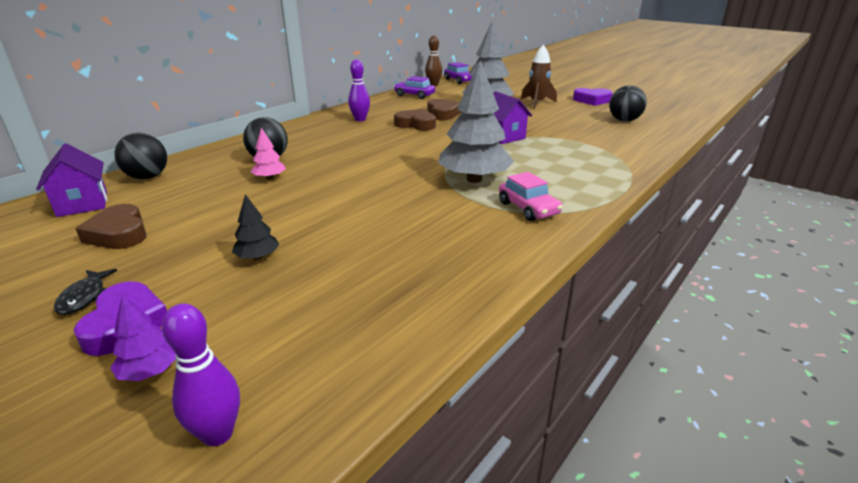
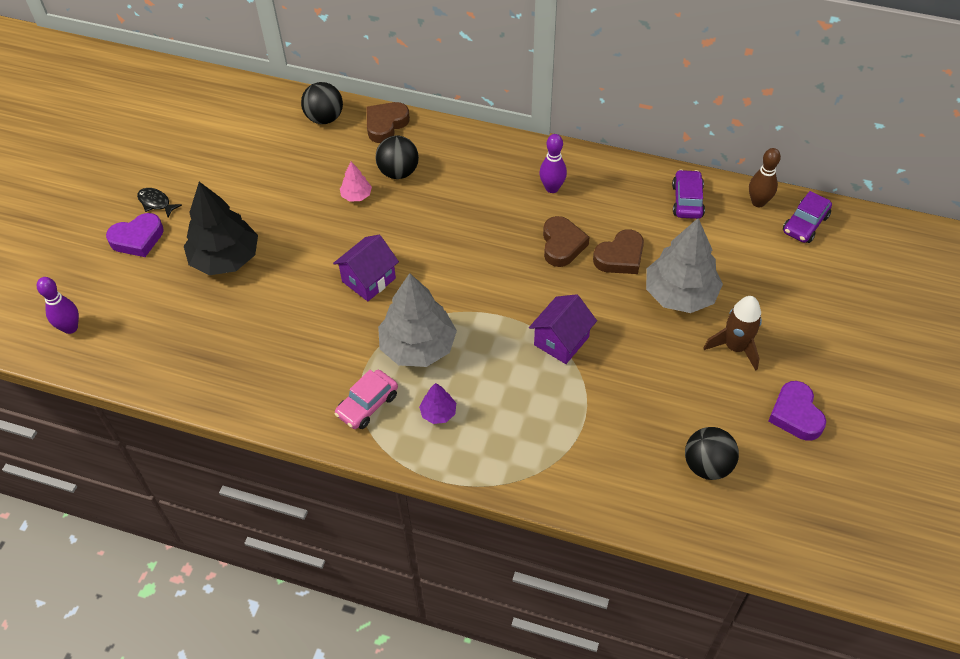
camera: 70 degrees right, 25 degrees up
purple house [36,143,107,217] -> purple house moved to [333,235,399,301]
black fish [54,269,117,315] -> black fish turned 60 degrees clockwise [137,188,182,217]
brown heart [76,204,147,249] -> brown heart moved to [367,102,410,143]
purple tree [110,295,176,381] -> purple tree moved to [419,383,456,424]
black tree [232,194,280,260] -> black tree [184,182,258,275], size x2.19

